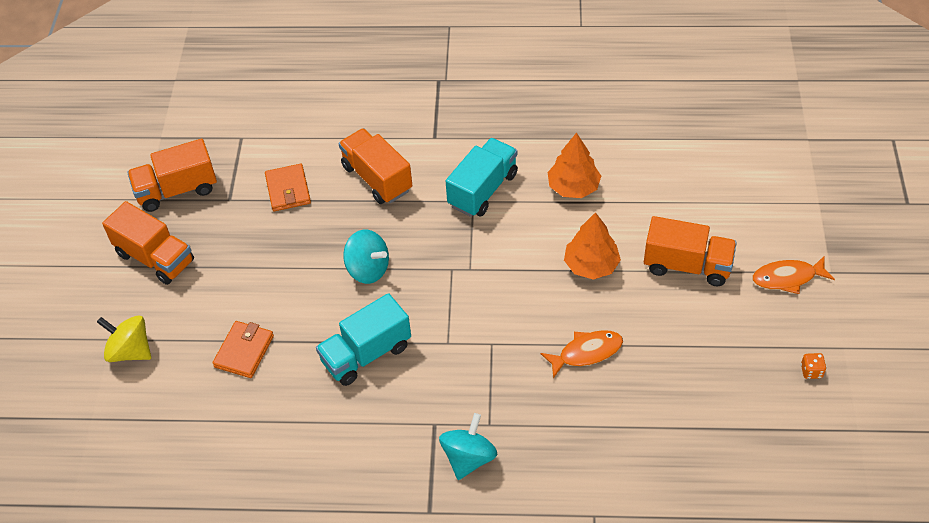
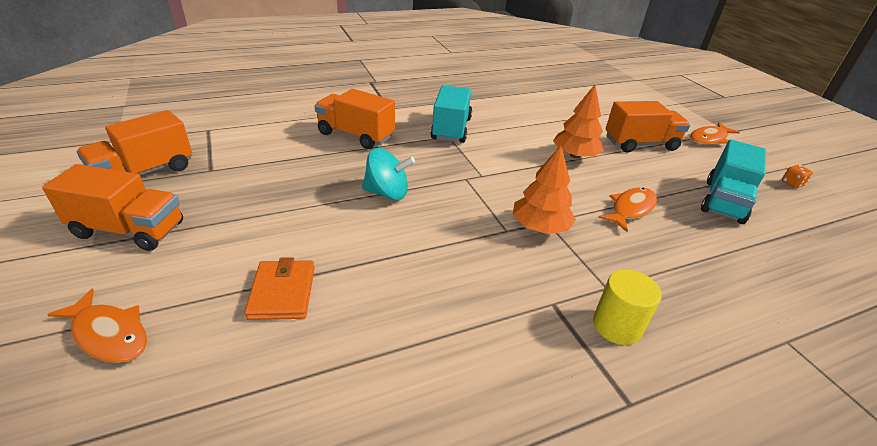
camera: 30 degrees left, 15 degrees down
yellow spinning top [97,315,151,362] -> orange fish [47,288,147,363]
orange wallet [265,164,311,211] -> none
turquoise truck [316,293,411,386] -> turquoise truck moved to [701,140,766,224]
turquoise spinning top [439,413,498,480] -> yellow cylinder [593,269,662,345]
orange tree [548,132,601,198] -> orange tree moved to [513,145,576,234]

